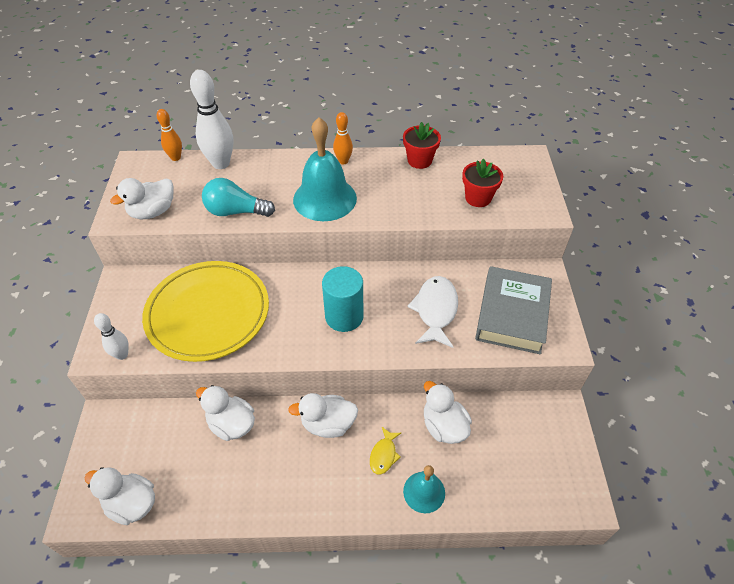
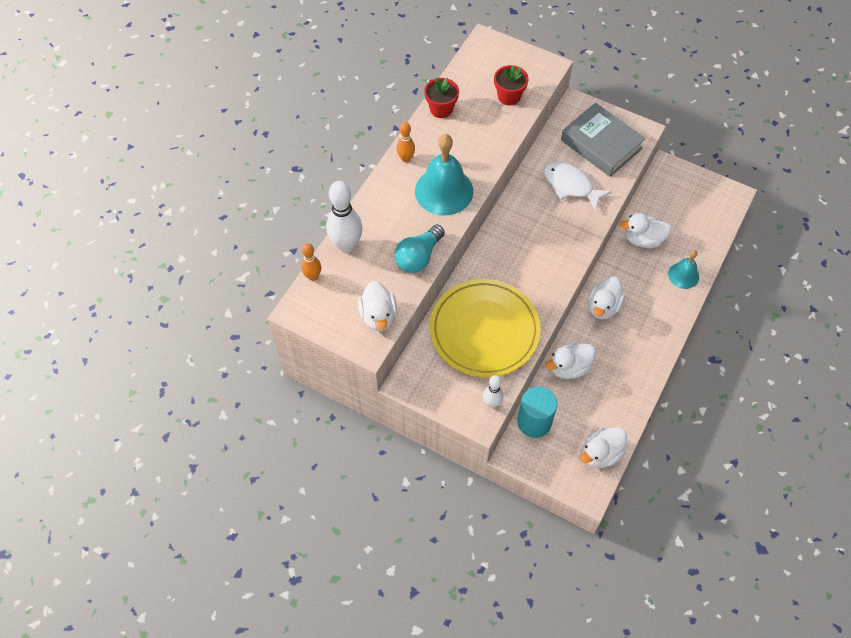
camera: 60 degrees left, 10 degrees up
turquoise cylinder [322,266,363,332] -> turquoise cylinder moved to [517,386,557,438]
yellow fish [370,427,401,475] -> none

